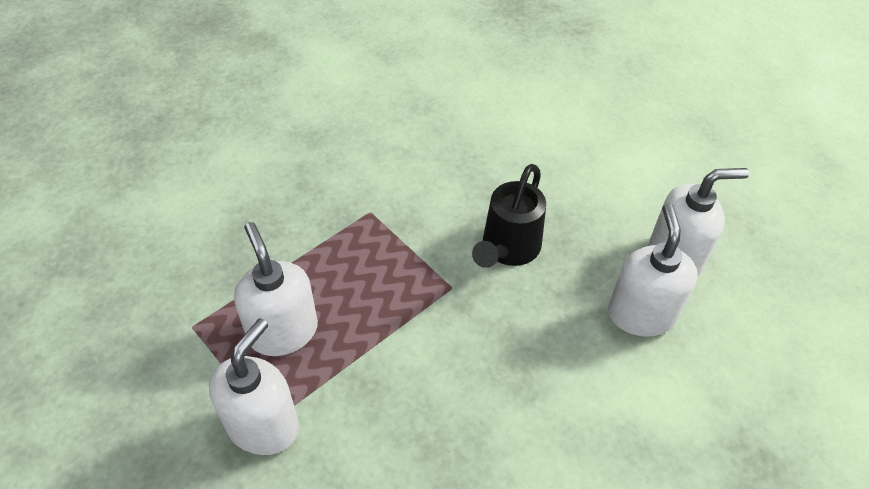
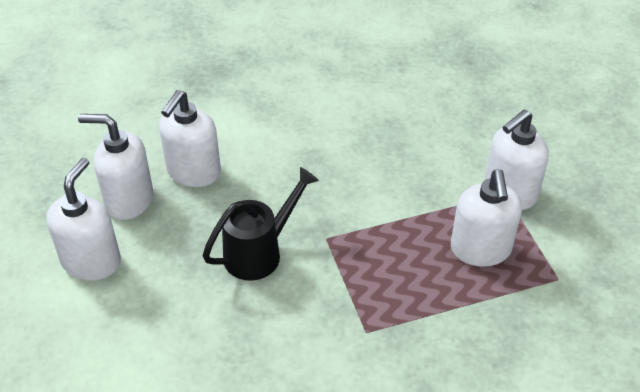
camera: 155 degrees left, 5 degrees down
none -> white soap dispenser [46,158,121,281]

